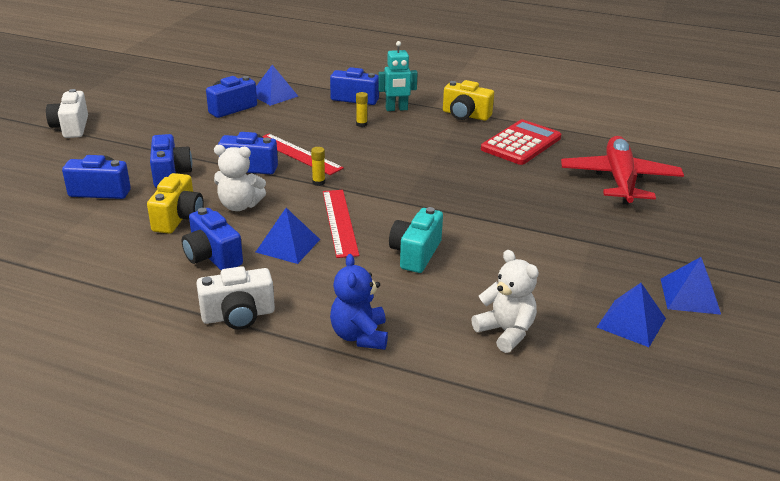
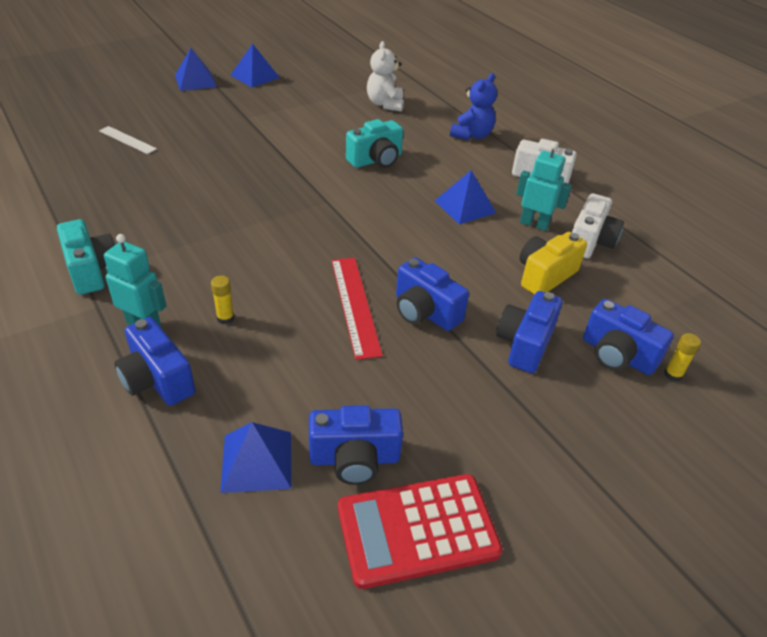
camera: 145 degrees left, 10 degrees up
white camera [46,89,88,138] -> white camera moved to [572,193,624,258]
blue camera [181,208,243,270] -> turquoise robot [516,142,572,231]
white teddy bear [214,145,266,211] -> none
yellow glue stick [311,147,325,186] -> yellow glue stick moved to [664,333,701,382]
red ruler [323,190,359,258] -> none
yellow camera [443,80,494,121] -> turquoise camera [57,219,116,295]
red calculator [481,120,561,165] -> red calculator moved to [338,474,503,589]
red plane [561,136,684,204] -> white ruler [99,126,157,154]
blue pyramid [597,283,666,347] -> blue pyramid moved to [175,48,217,91]

